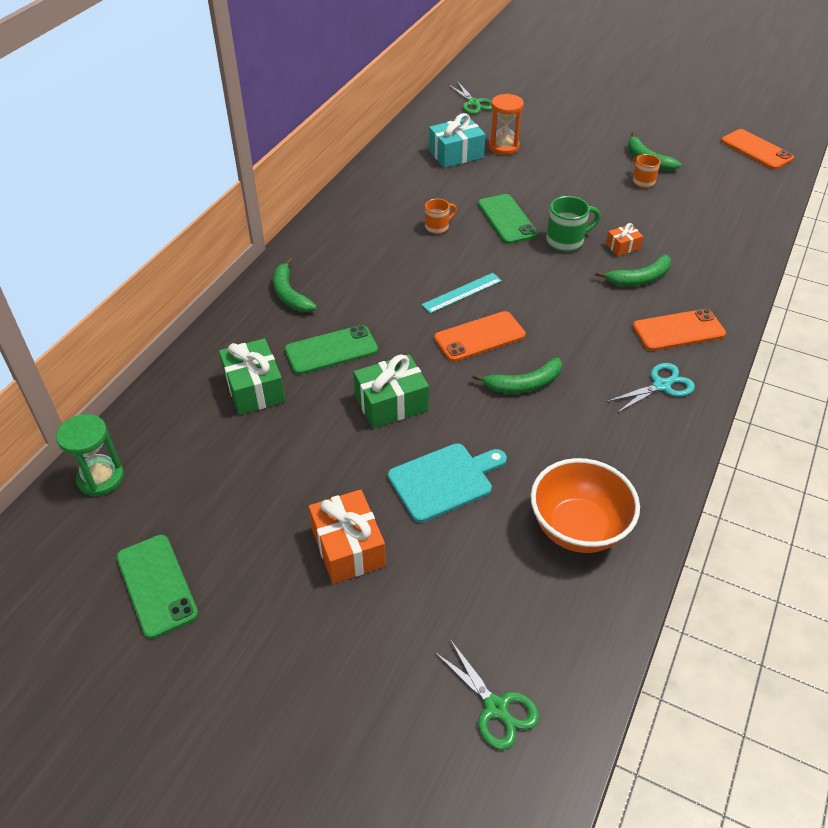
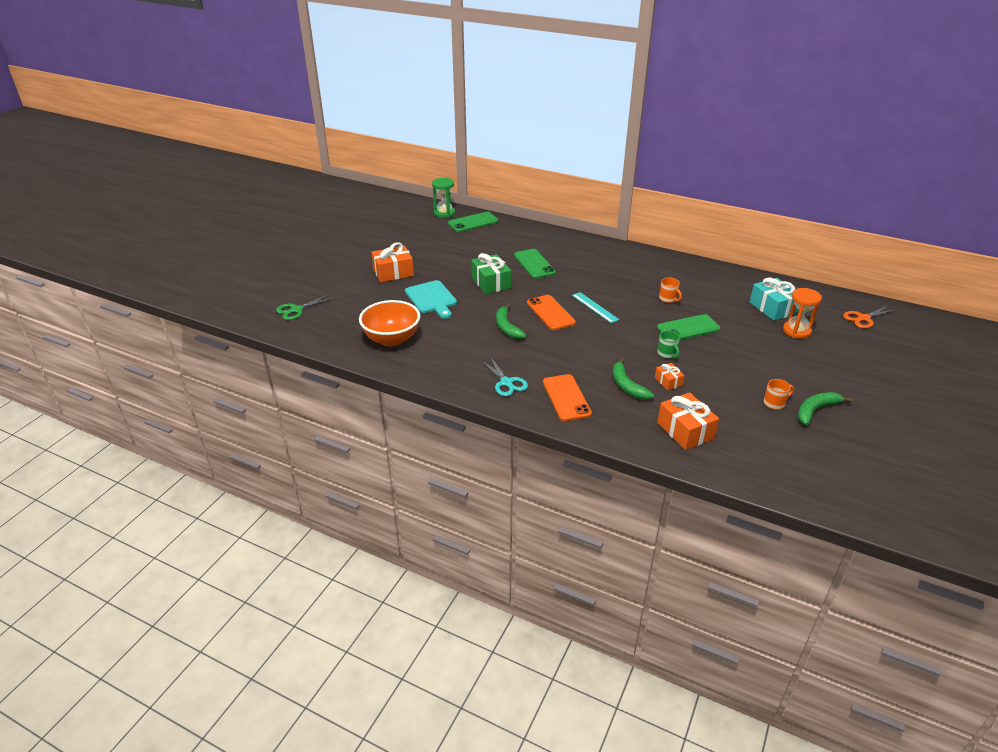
camera: 90 degrees right, 10 degrees down
green phone [116,535,198,639] -> green phone moved to [448,212,498,232]
green gift [219,338,285,415] -> none
green banana [273,258,317,312] -> none
green scissors [448,81,492,114] -> orange scissors [843,305,897,328]
green mug [546,196,601,252] -> green mug [657,330,680,359], size x0.65
orange phone [721,129,794,169] -> none
none -> orange gift [657,392,719,450]

